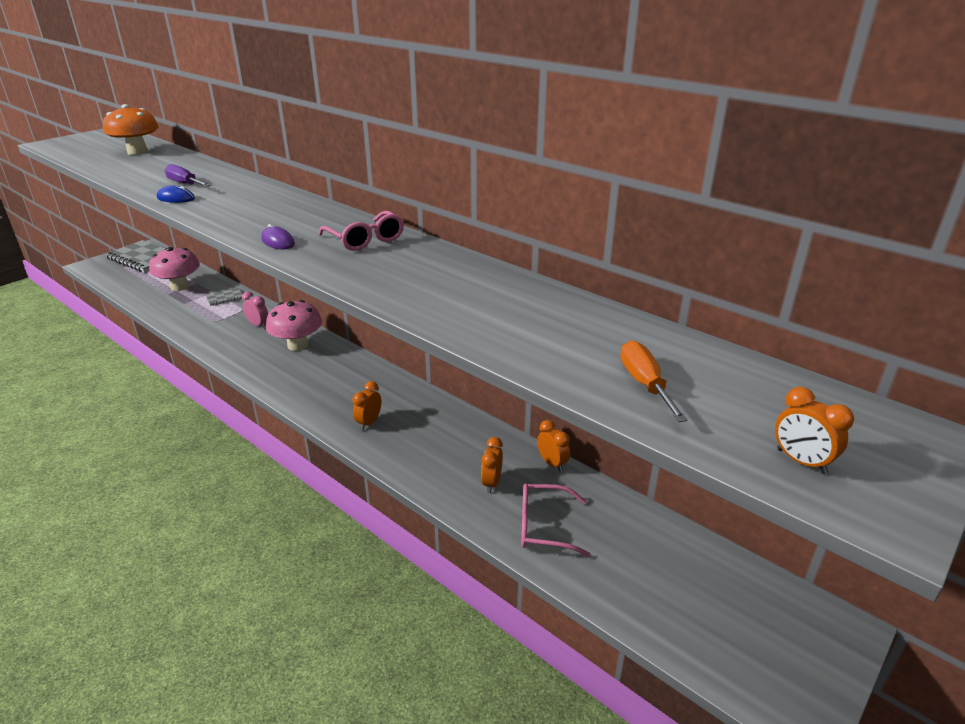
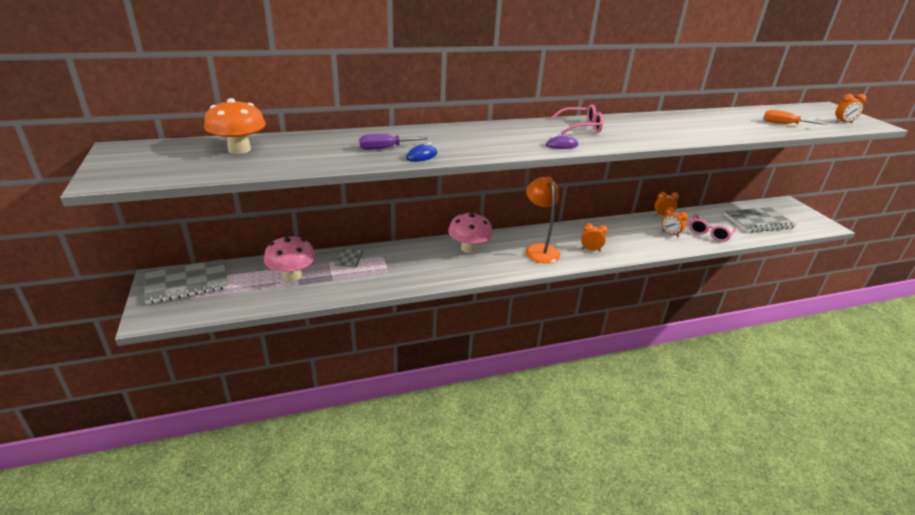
camera: 60 degrees left, 0 degrees up
pink clock [242,292,268,328] -> none
orange clock [353,381,381,430] -> orange clock turned 135 degrees clockwise [581,223,608,252]
none -> orange lamp [525,176,560,263]
none -> grey notebook [724,207,797,233]

